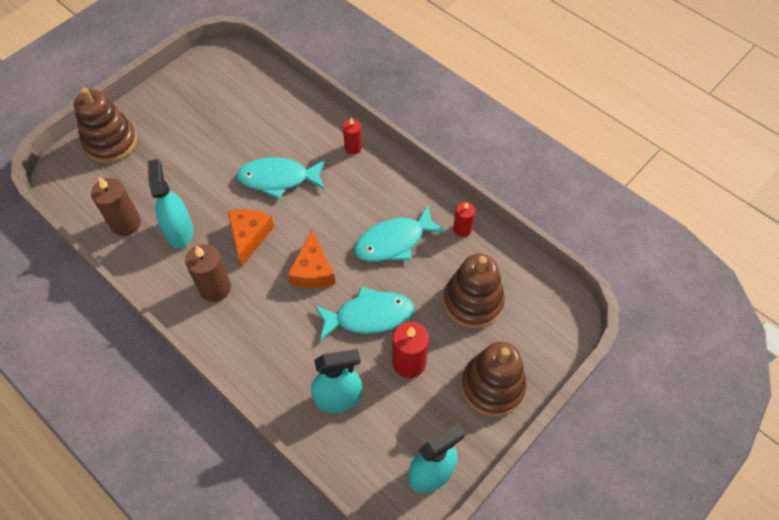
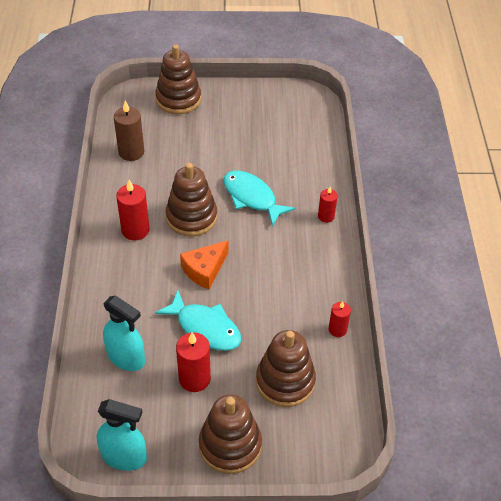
camera: 45 degrees right, 10 degrees down
turquoise spray bottle [148,159,193,248] -> none
brown candle [185,244,231,302] -> red candle [116,180,150,241]
orange cheese [228,209,274,266] -> brown stacking toy [166,163,217,236]
turquoise fish [354,205,446,262] -> none

